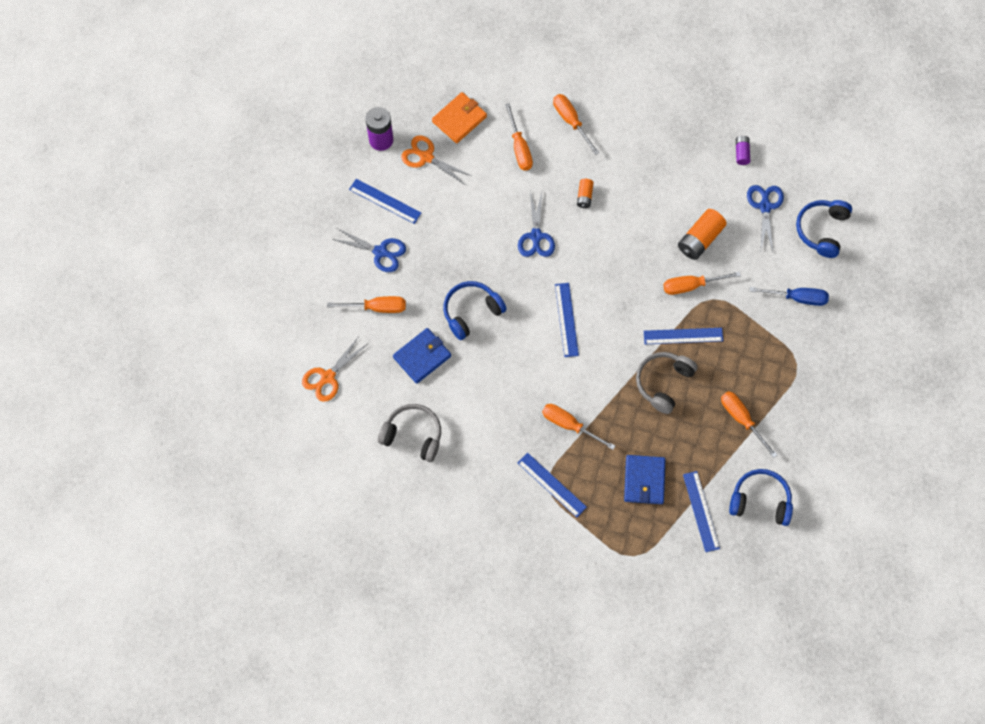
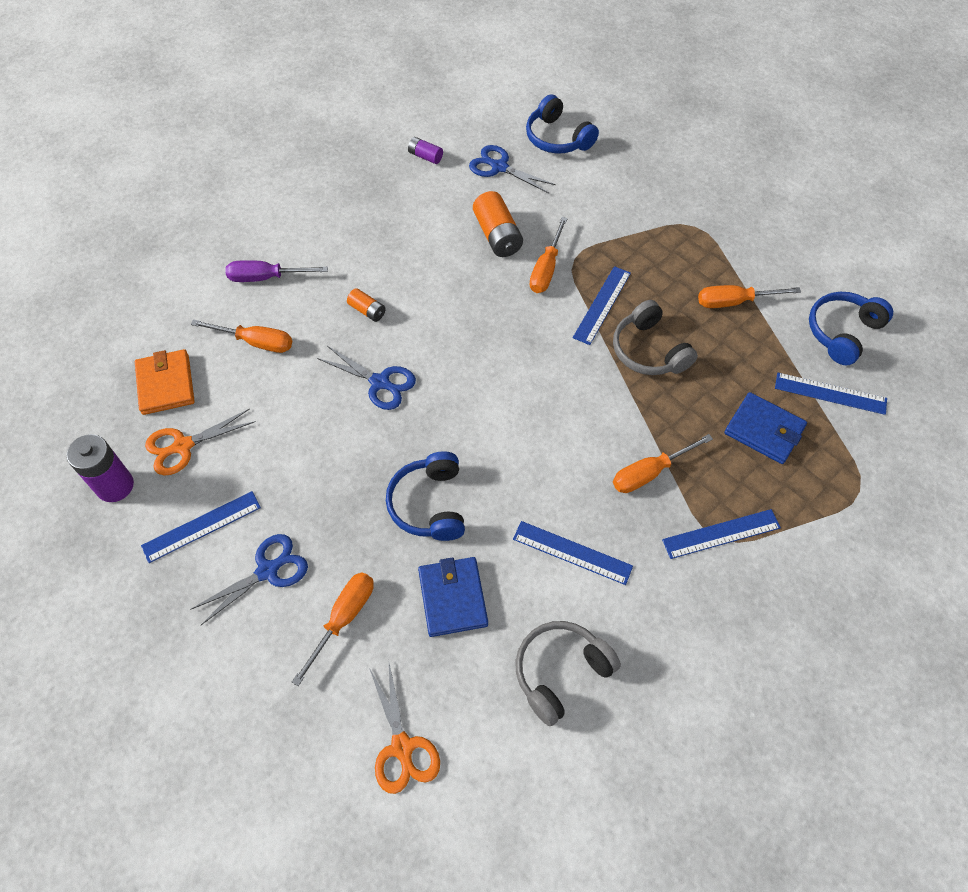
camera: 60 degrees left, 10 degrees down
orange screwdriver [553,94,599,155] -> purple screwdriver [225,260,328,282]
blue ruler [555,283,579,357] -> blue ruler moved to [513,521,633,585]
blue screwdriver [750,287,829,306] -> none

